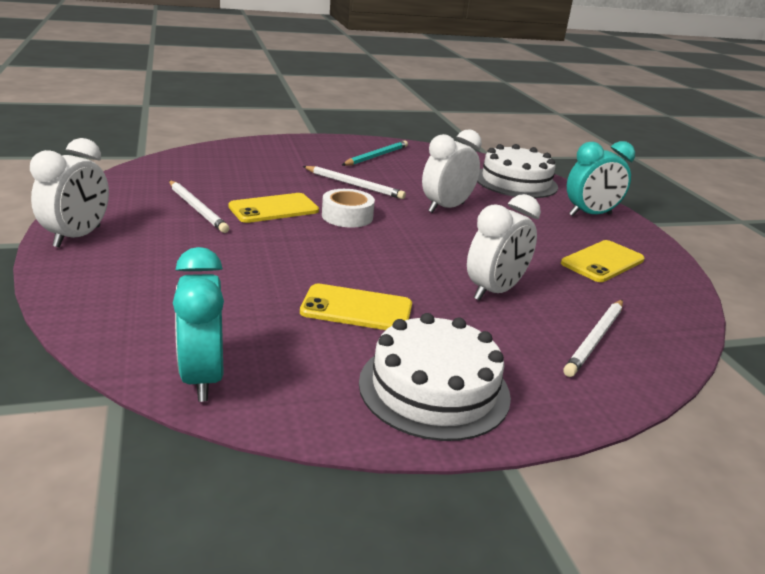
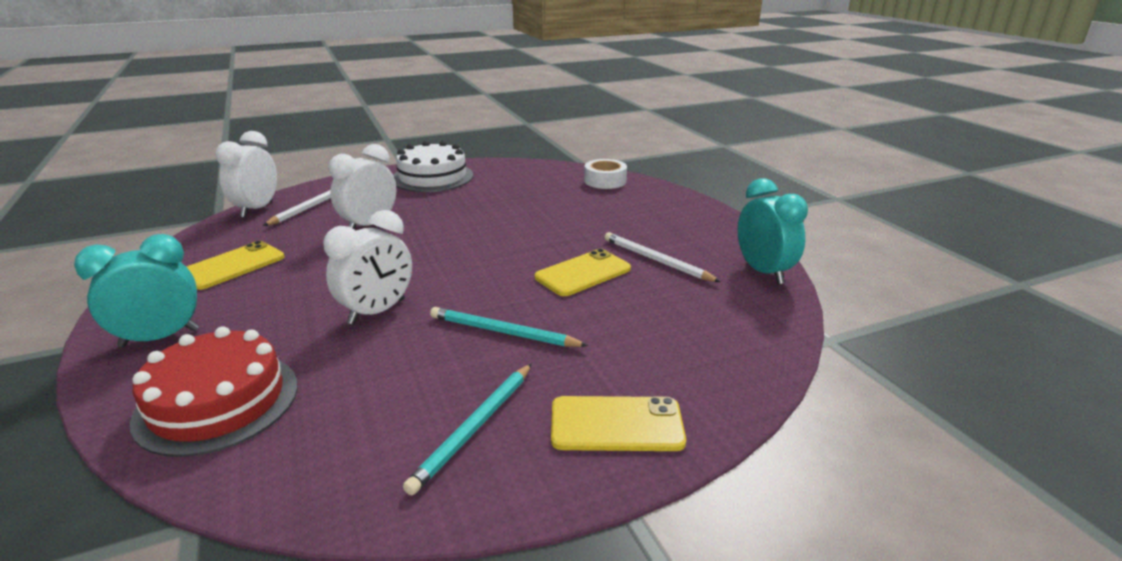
camera: 175 degrees right, 0 degrees up
white clock [30,138,109,248] -> white clock moved to [215,131,277,218]
turquoise clock [173,247,224,402] -> turquoise clock moved to [738,178,808,284]
yellow phone [300,284,412,330] -> yellow phone moved to [551,396,686,451]
white pencil [303,166,406,199] -> turquoise pencil [430,307,588,347]
white tape [322,189,375,228] -> white tape moved to [584,159,627,189]
white cake [477,144,558,198] -> red cake [130,326,298,457]

